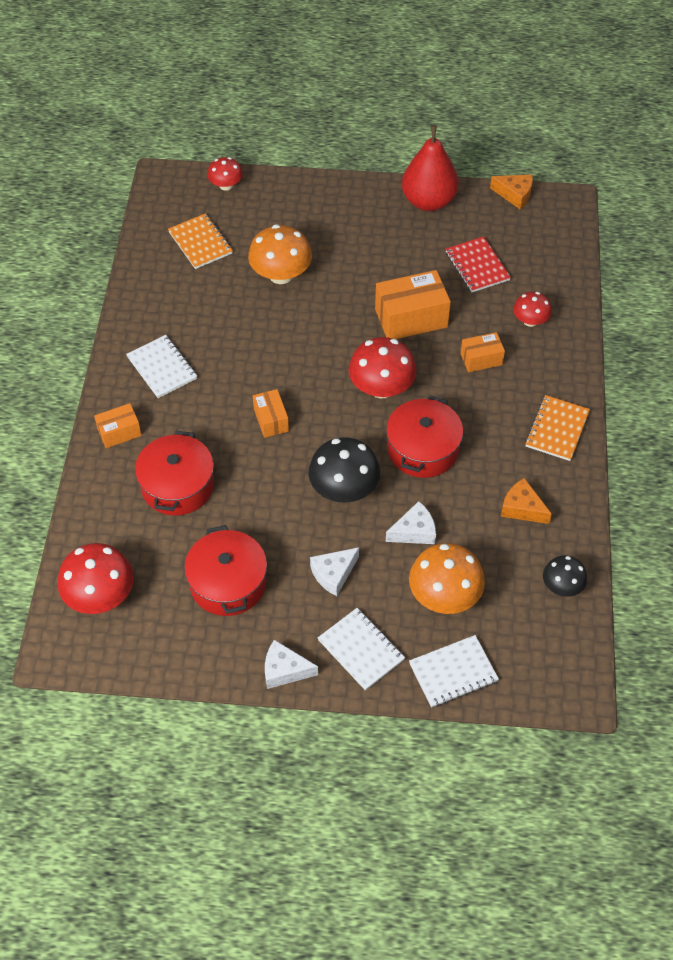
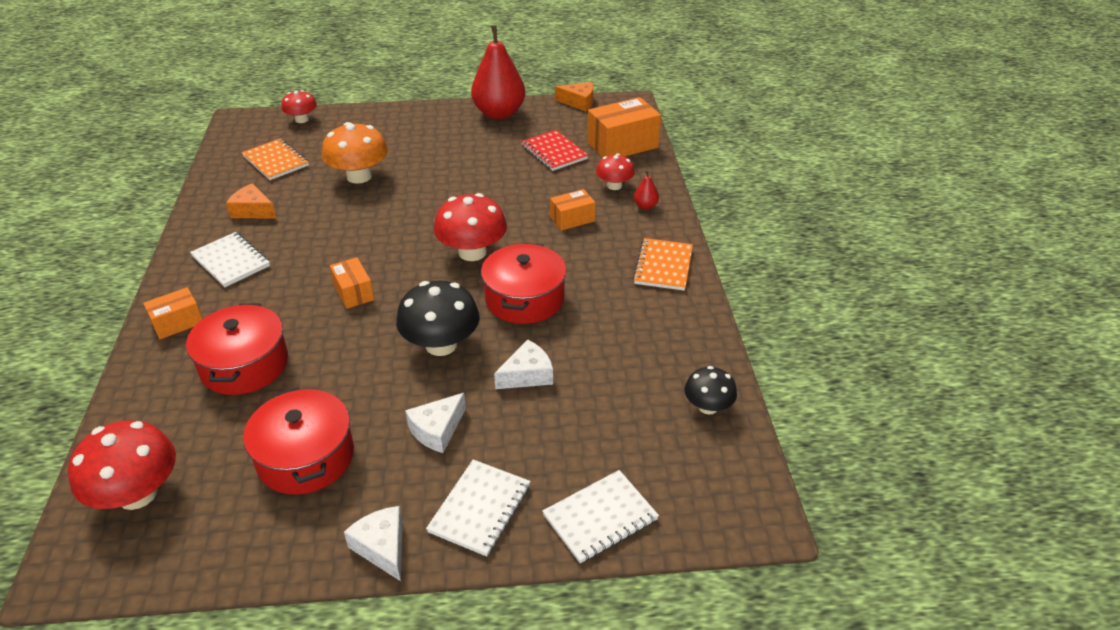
camera: 10 degrees left, 15 degrees down
white cheese [265,640,318,689] -> white cheese turned 60 degrees clockwise [344,506,403,581]
white notebook [318,608,405,691] -> white notebook turned 75 degrees clockwise [426,460,531,557]
orange box [375,270,451,339] -> orange box moved to [587,97,661,157]
orange mushroom [409,543,485,614] -> none
orange cheese [501,478,552,524] -> orange cheese moved to [226,183,276,218]
none -> red pear [634,170,659,210]

